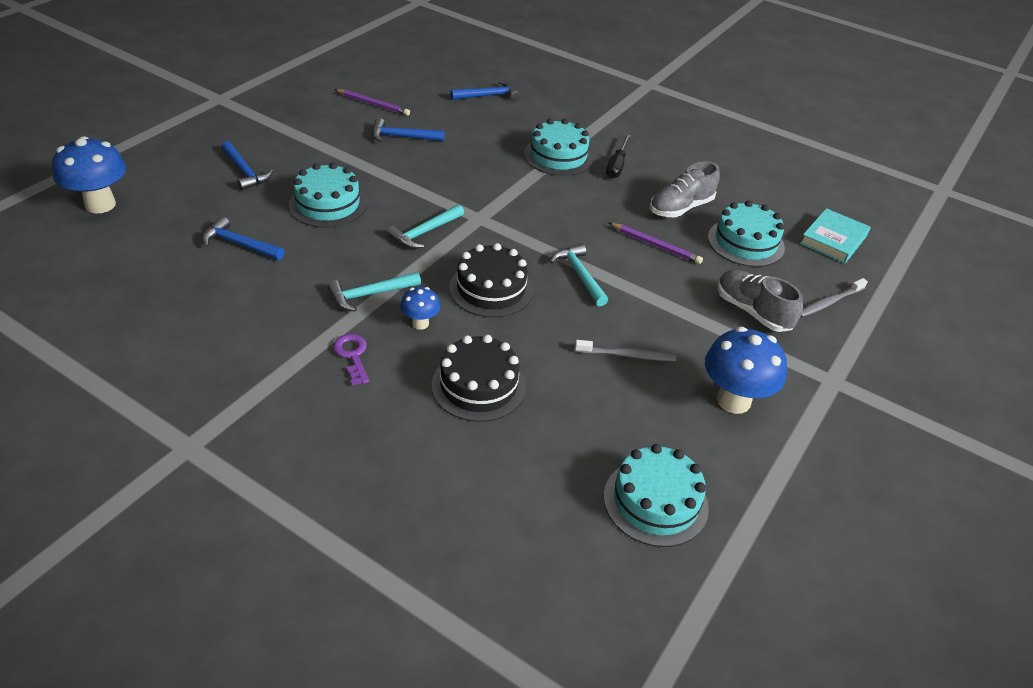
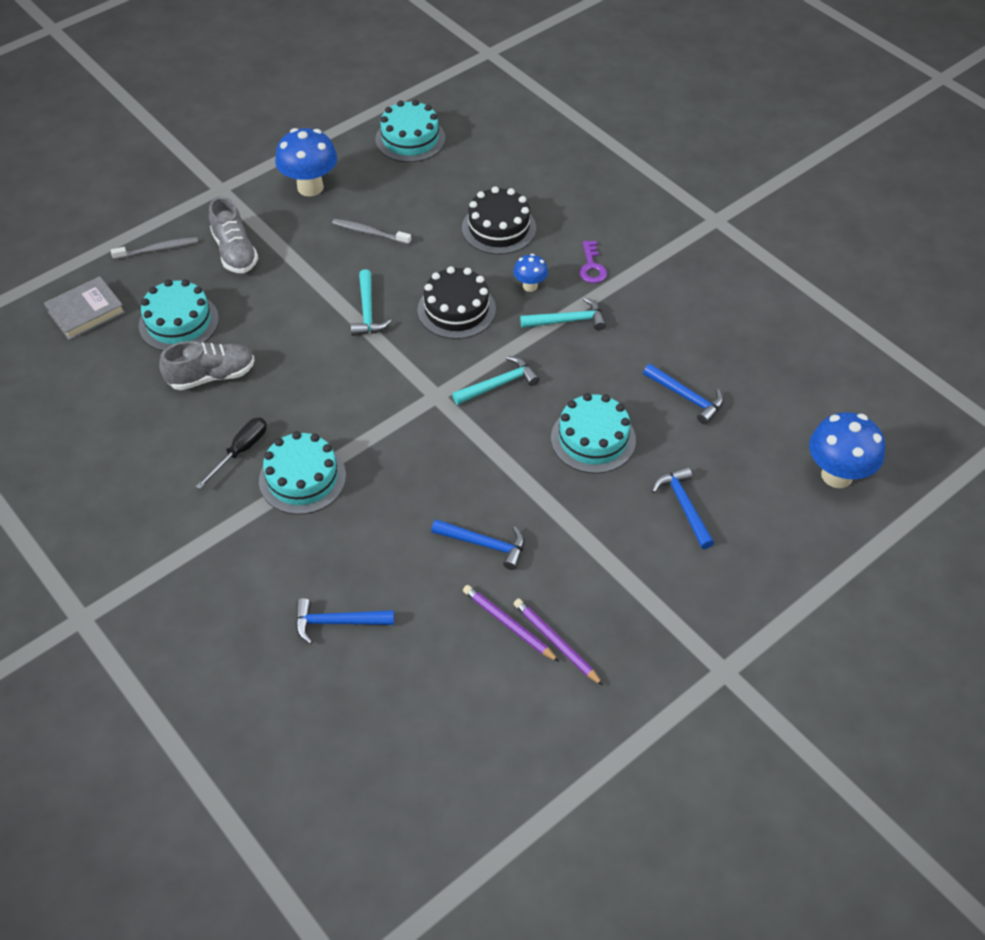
camera: 160 degrees left, 10 degrees up
purple pencil [609,223,703,264] -> purple pencil moved to [514,599,603,686]
turquoise book [800,208,871,263] -> grey book [44,276,125,340]

